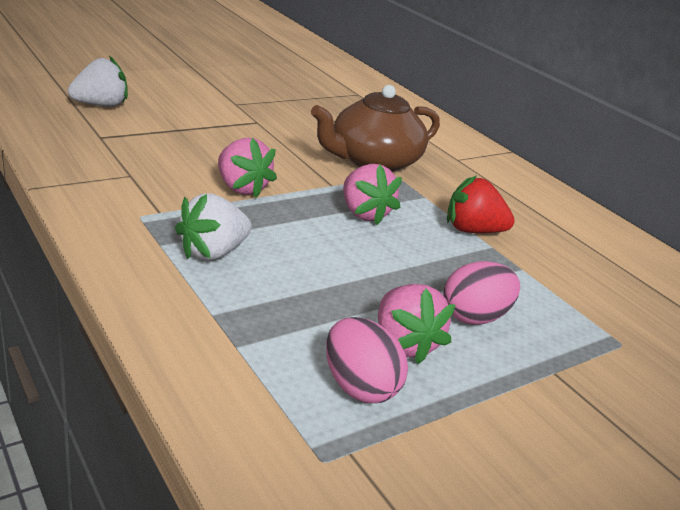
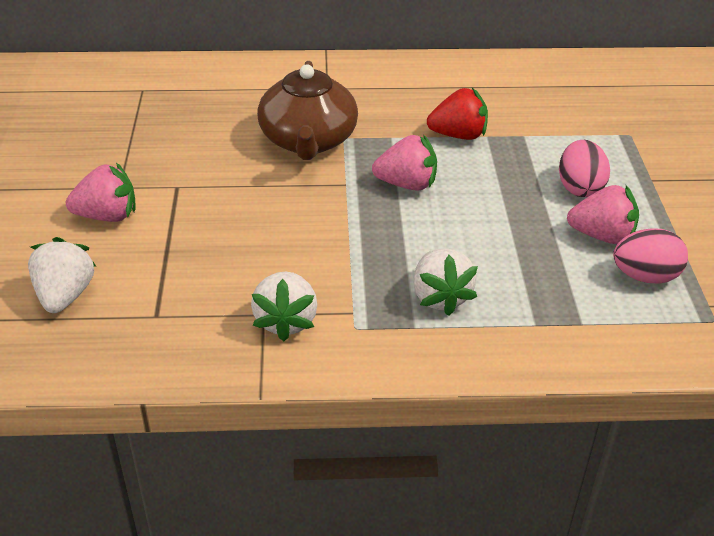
camera: 55 degrees left, 10 degrees up
pink strawberry [218,138,277,198] -> pink strawberry moved to [66,162,136,222]
red strawberry [447,175,515,233] -> red strawberry turned 135 degrees counterclockwise [427,88,488,140]
none -> white strawberry [251,272,317,341]

